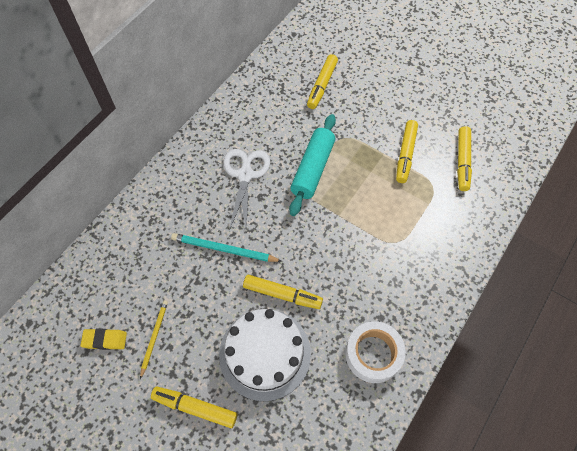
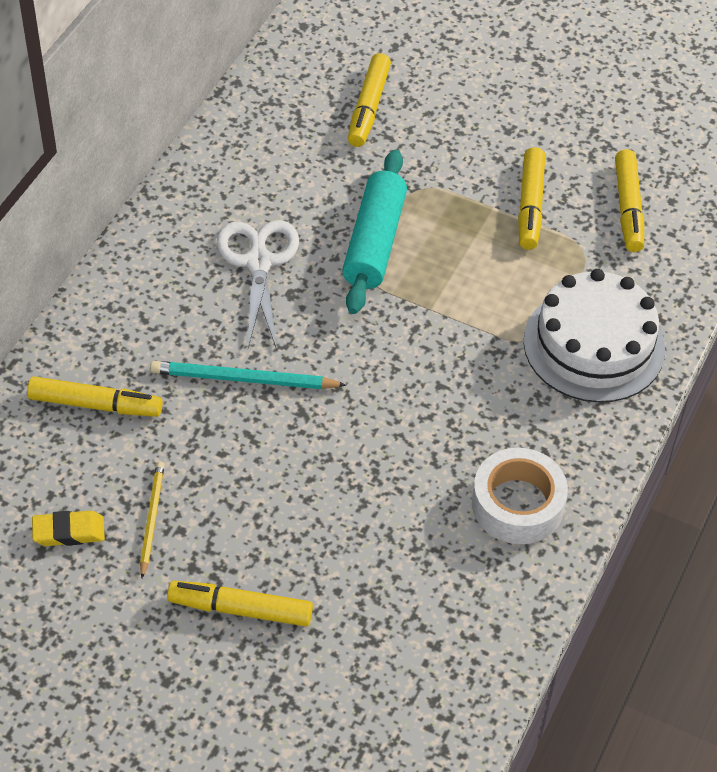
camera: 10 degrees left, 10 degrees down
white cake [219,309,311,402] -> white cake moved to [524,269,665,403]
yellow marker [243,275,323,309] -> yellow marker moved to [27,376,163,417]

